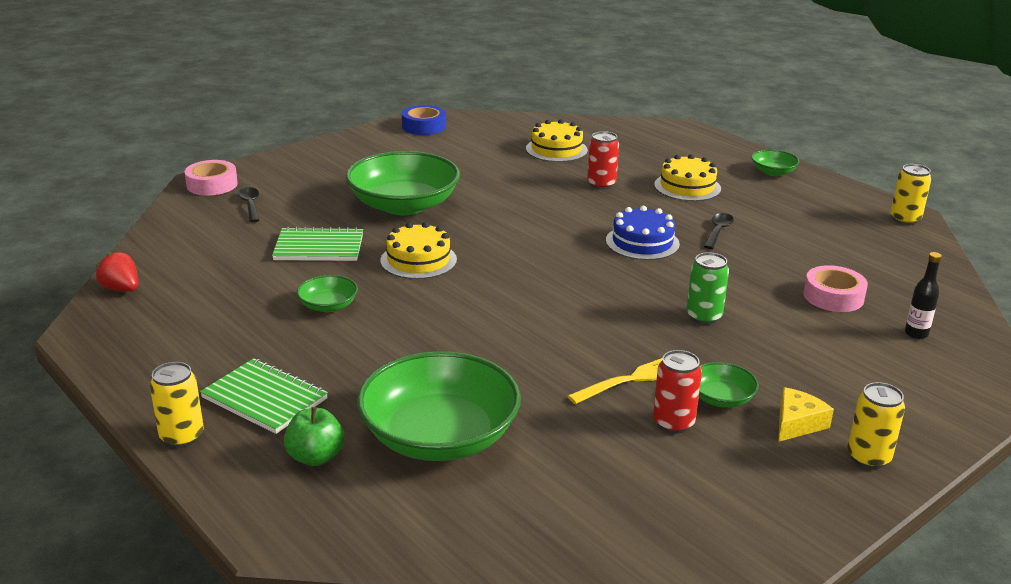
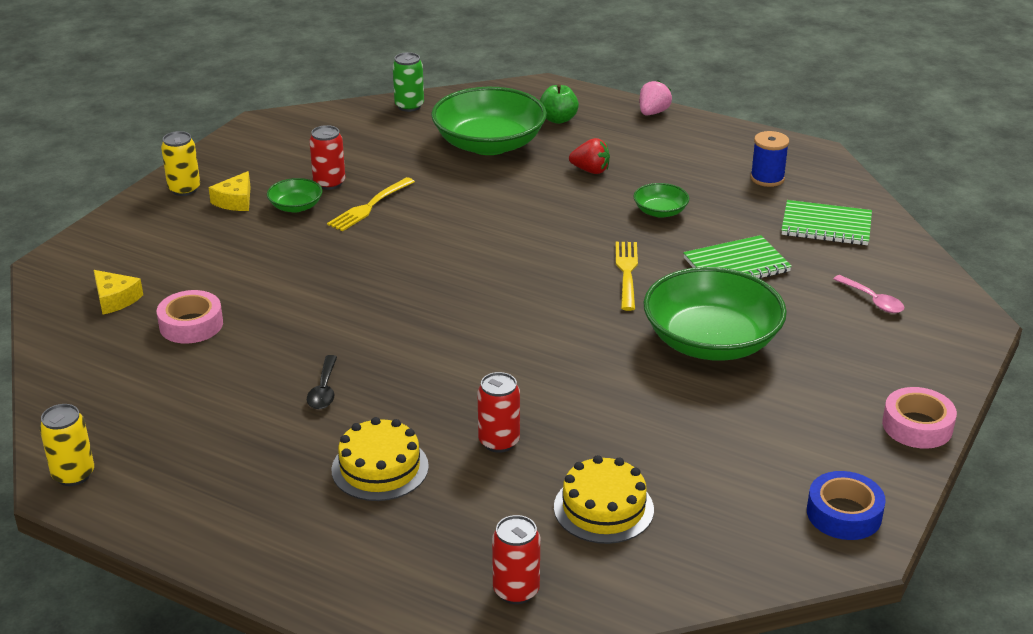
camera: 160 degrees right, 5 degrees up
red strawberry [96,252,139,291] -> red strawberry moved to [569,138,610,174]
yellow can [150,362,204,448] -> pink strawberry [640,80,672,115]
pink tape [184,160,238,195] -> pink tape moved to [882,387,957,449]
green notebook [200,358,328,434] -> green notebook moved to [781,200,872,245]
black spoon [238,187,259,222] -> pink spoon [833,275,904,313]
yellow cake [380,222,457,279] -> yellow fork [616,242,638,311]
blue cake [606,206,680,260] -> none
green can [686,252,729,325] -> green can moved to [393,52,424,112]
green bowl [751,150,800,176] -> none
black bottle [905,252,942,339] -> yellow cheese [94,270,143,315]
none -> red can [492,515,540,604]
none -> blue spool [750,131,789,187]

